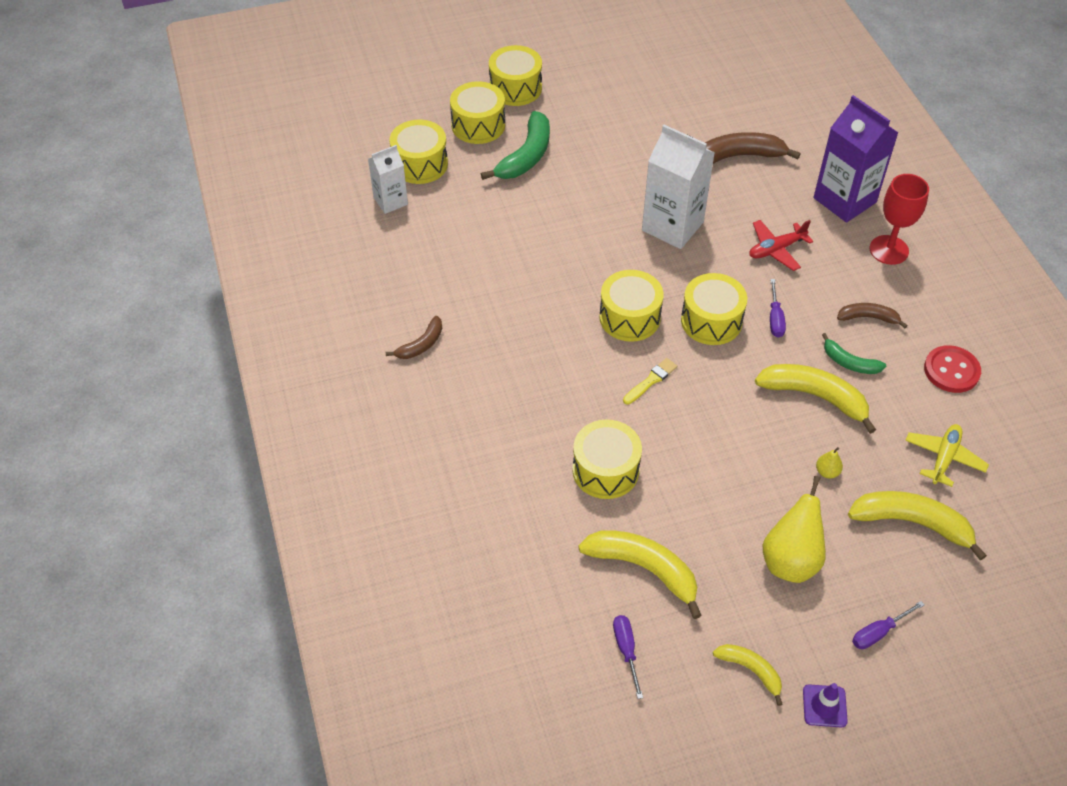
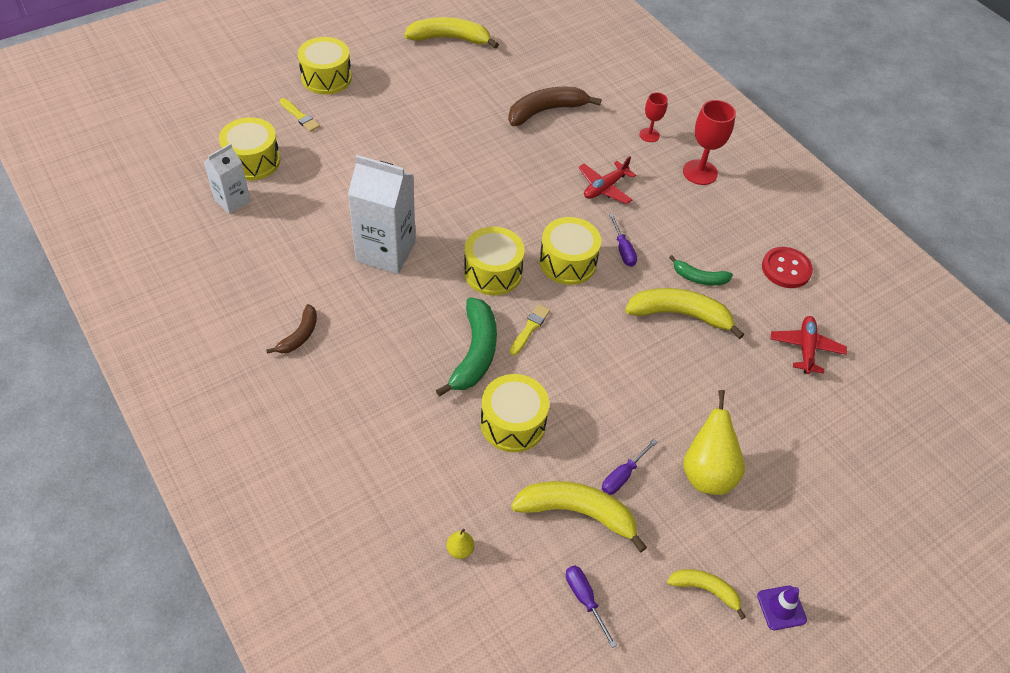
camera: 20 degrees left, 0 degrees up
yellow drum [450,81,505,144] -> yellow brush [280,98,320,132]
green banana [481,111,550,180] -> green banana moved to [436,297,497,397]
white carton [642,125,715,249] -> white carton moved to [348,155,416,274]
purple carton [814,95,898,223] -> red goblet [639,92,668,142]
yellow pear [816,447,843,478] -> yellow pear moved to [446,529,474,559]
brown banana [837,303,908,328] -> none
yellow banana [848,491,987,561] -> yellow banana moved to [404,17,499,49]
purple screwdriver [852,601,925,649] -> purple screwdriver moved to [602,439,657,495]
yellow plane [905,424,989,487] -> red plane [771,316,847,374]

